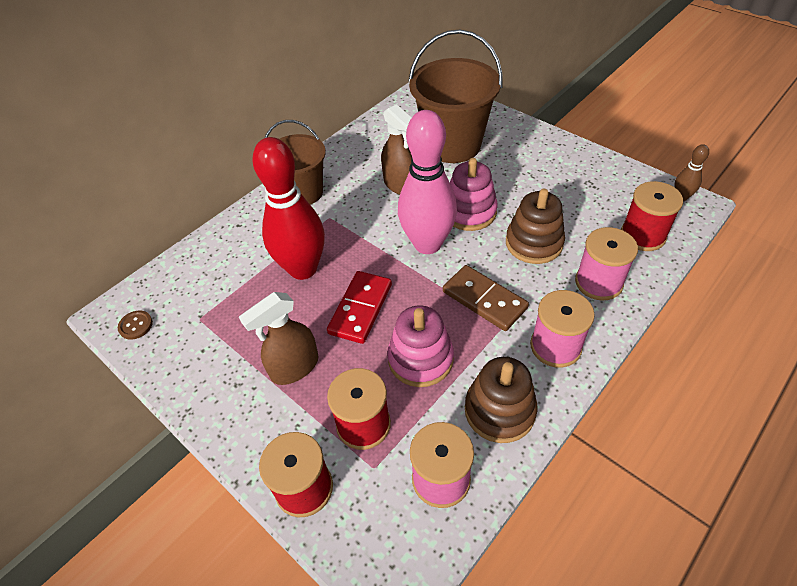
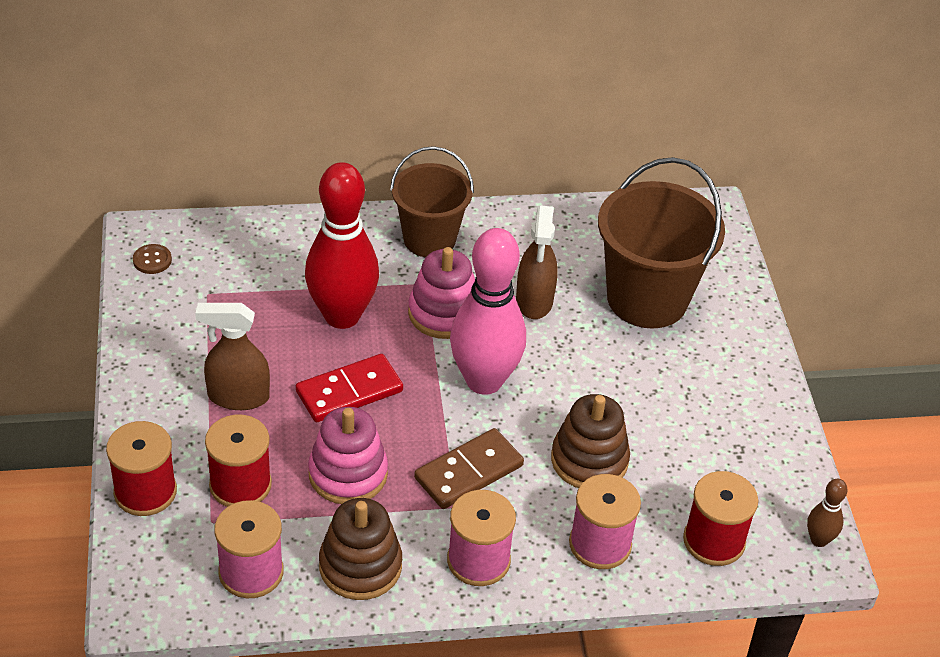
camera: 35 degrees right, 5 degrees down
brown domino [443,265,529,331] -> brown domino turned 60 degrees clockwise [414,428,524,509]
pink stacking toy [450,158,498,231] -> pink stacking toy moved to [408,247,475,339]

